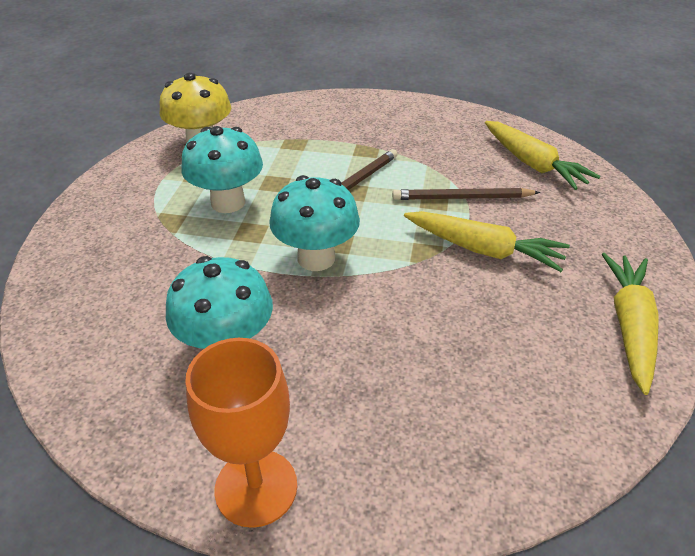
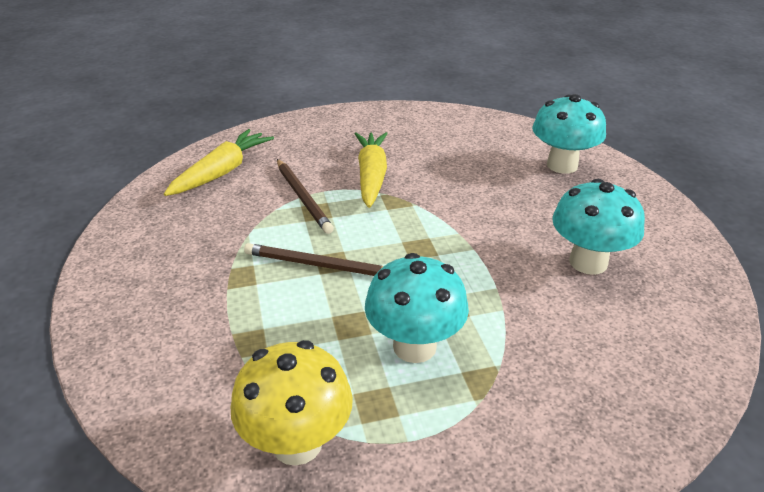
camera: 115 degrees left, 5 degrees down
orange goblet [185,338,297,528] -> none
turquoise mushroom [269,175,360,271] -> turquoise mushroom moved to [532,94,606,174]
yellow carrot [602,253,659,395] -> none

